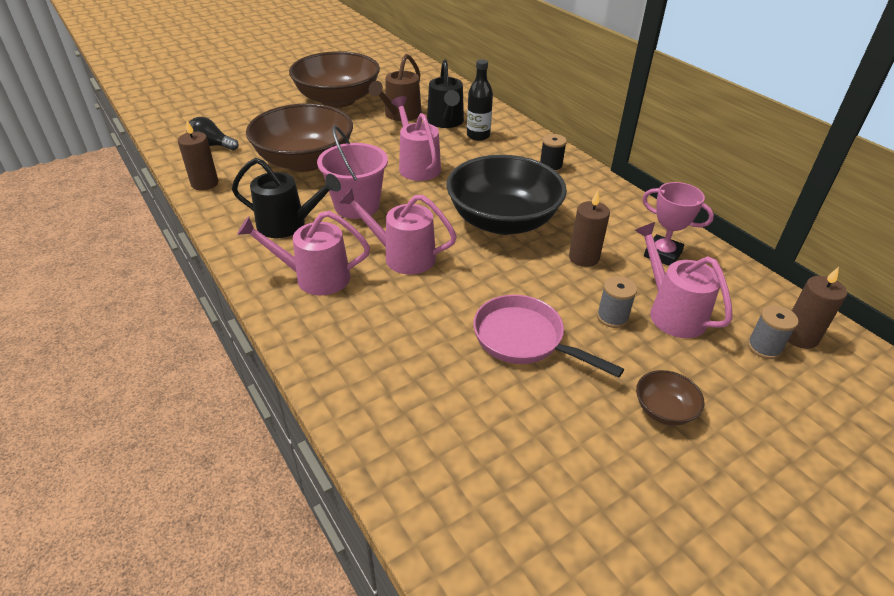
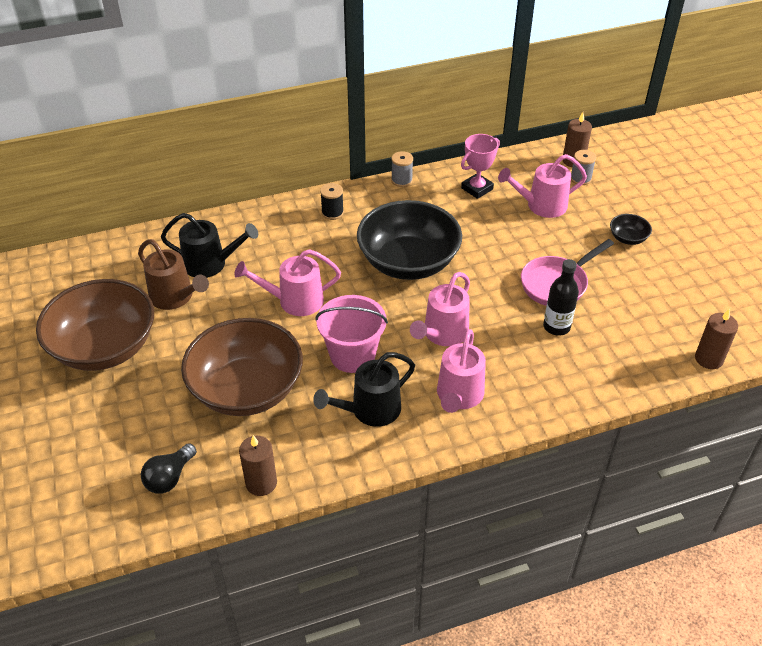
camera: 75 degrees left, 5 degrees up
black watering can [232,158,341,238] -> black watering can turned 150 degrees counterclockwise [313,352,415,427]
black bottle [467,59,493,141] -> black bottle moved to [543,259,579,336]
brown candle [569,191,610,267] -> brown candle moved to [695,309,738,369]
grey spool [597,276,637,328] -> grey spool moved to [391,151,413,187]
brown bowl [636,370,705,426] -> black bowl [610,214,652,245]

